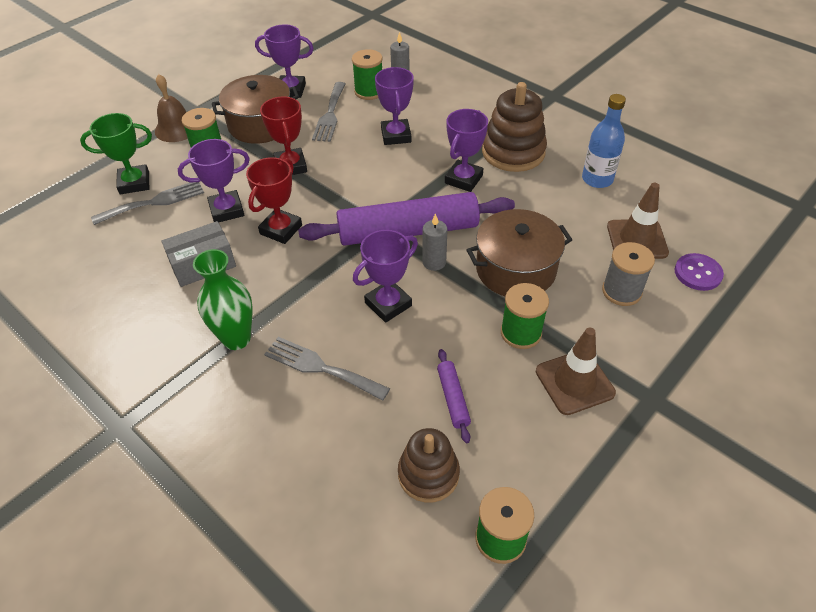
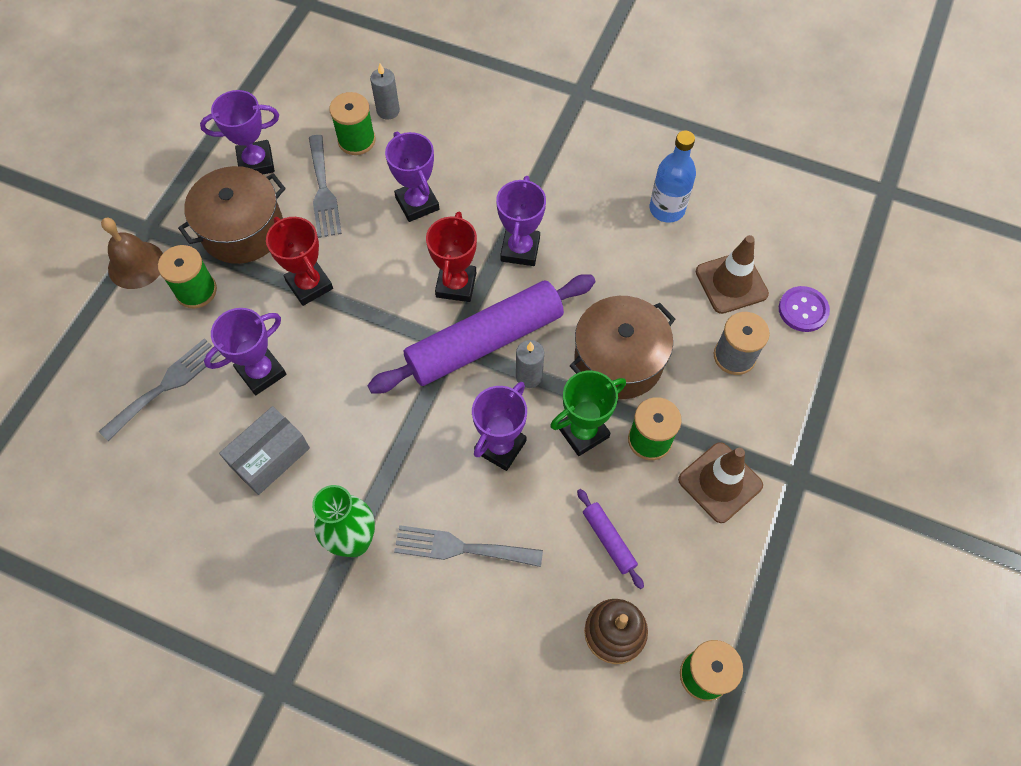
camera: 20 degrees left, 15 degrees up
green trophy [80,113,152,195] -> green trophy moved to [550,371,626,456]
red trophy [246,157,302,244] -> red trophy moved to [426,212,477,302]
brown stacking toy [482,82,547,172] -> none

